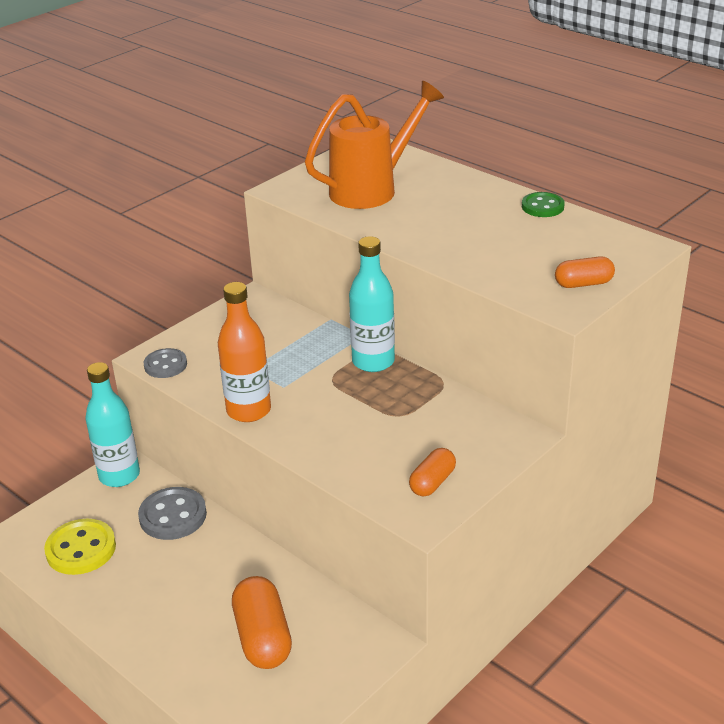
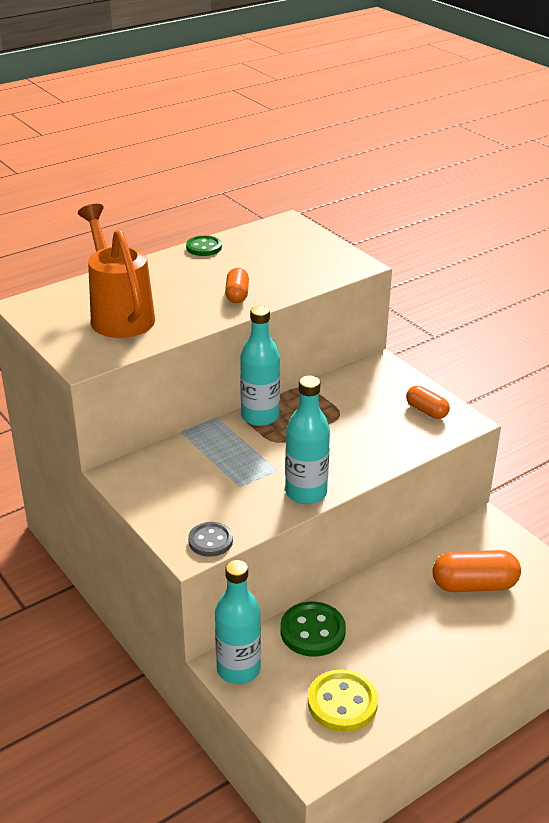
camera: 80 degrees left, 0 degrees up
grey button [138,487,207,540] -> green button [280,602,346,657]
orange bottle [218,282,271,422] -> turquoise bottle [285,375,330,504]
orange capsule [555,257,615,288] -> orange capsule moved to [225,268,249,303]

